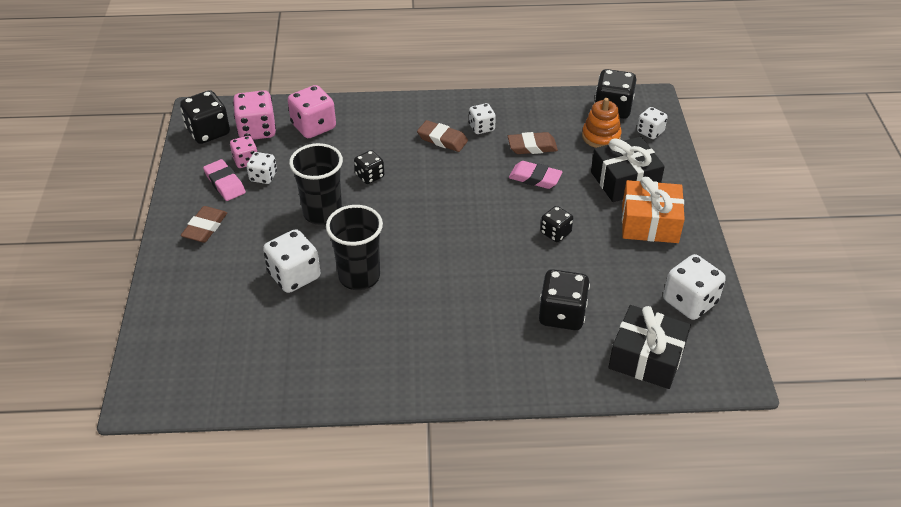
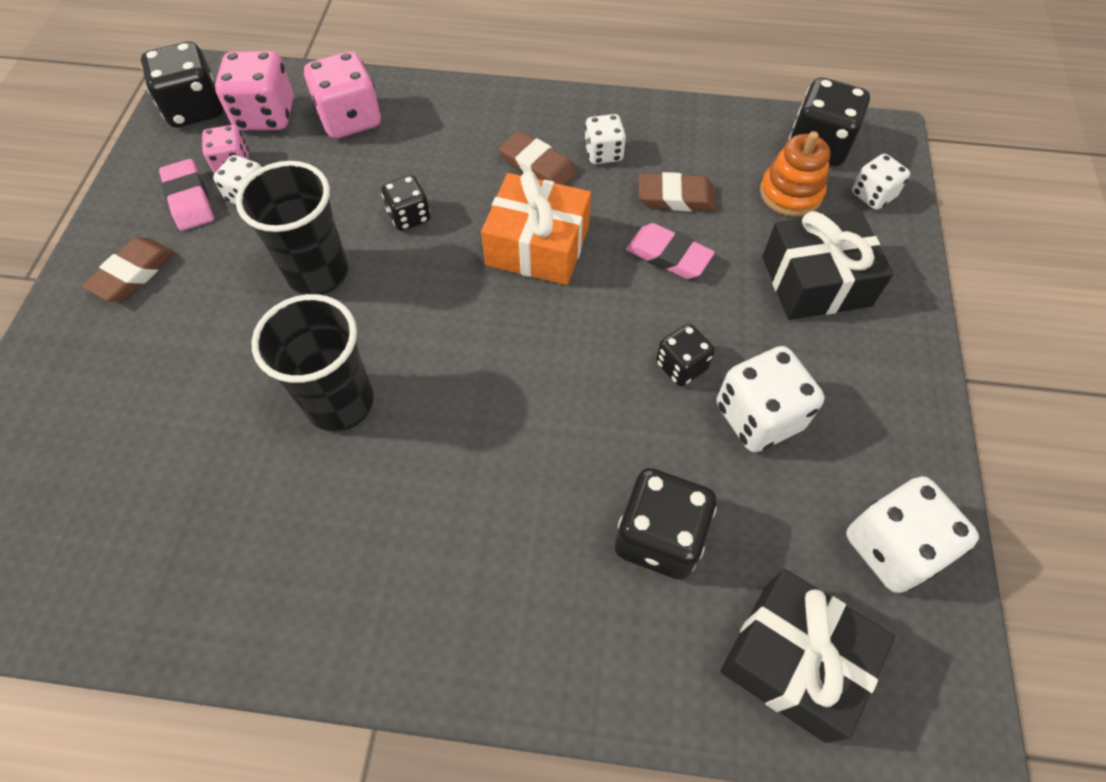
camera: 10 degrees right, 15 degrees up
white dice [263,229,321,293] -> white dice moved to [717,346,824,452]
orange gift [622,176,685,243] -> orange gift moved to [481,171,591,285]

